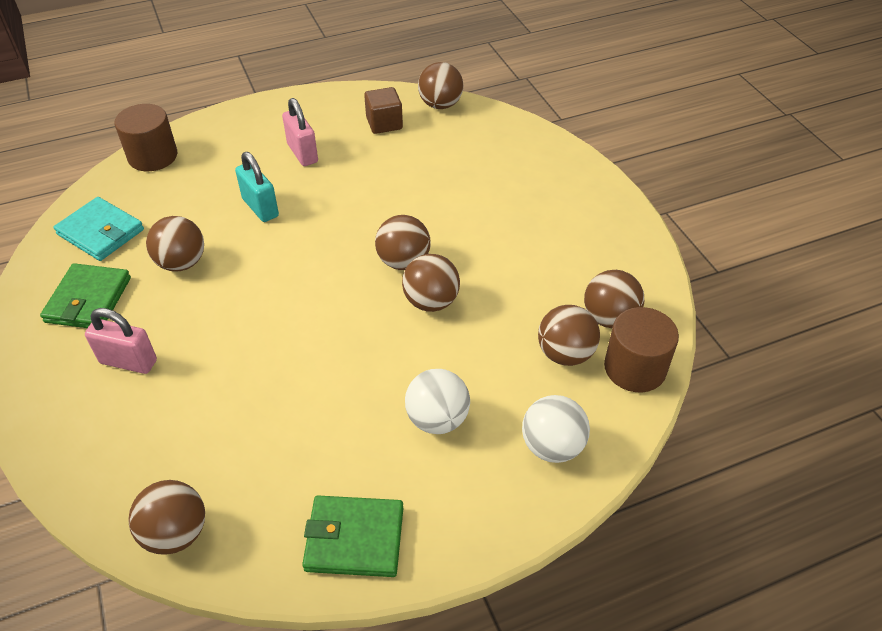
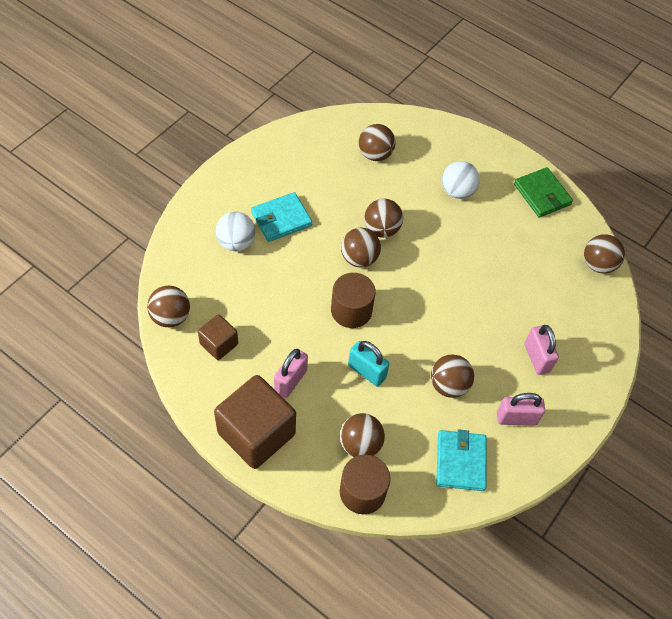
camera: 125 degrees left, 10 degrees up
green wallet [40,263,131,328] -> pink padlock [497,393,545,426]
turquoise padlock [235,152,279,222] -> turquoise padlock turned 75 degrees counterclockwise [348,341,390,386]
white ball [522,395,590,463] -> white ball moved to [216,212,256,251]
brown ball [584,270,644,328] -> brown ball moved to [340,413,385,457]
brown cylinder [604,307,679,392] -> brown cylinder moved to [331,273,376,328]
none -> brown cube [214,375,296,469]
none -> turquoise wallet [251,192,312,242]

